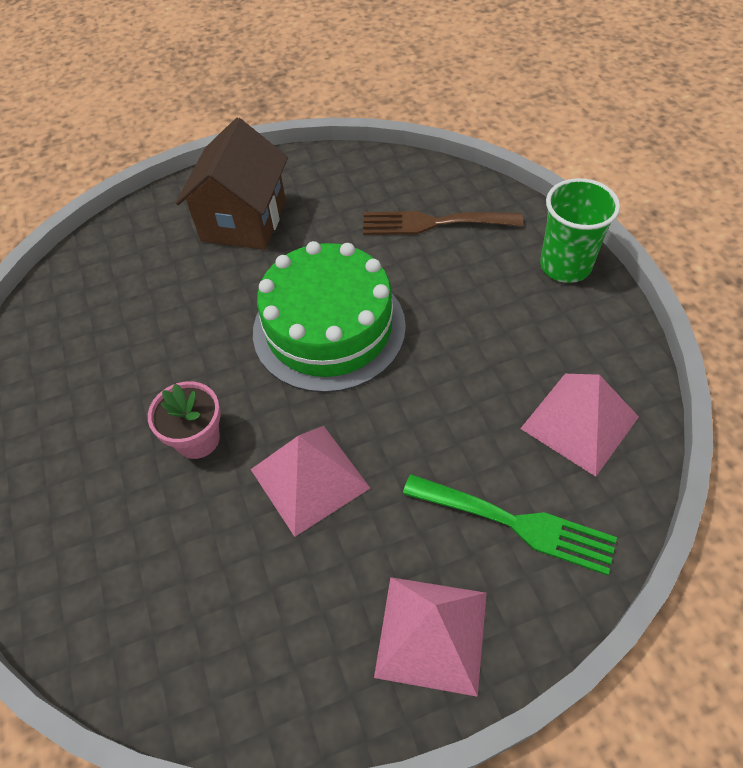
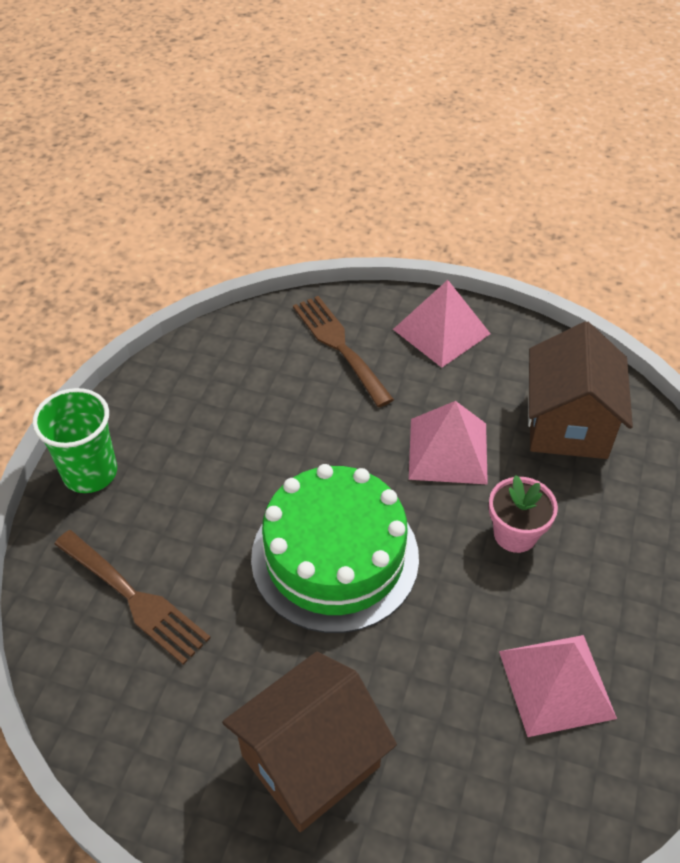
camera: 145 degrees left, 5 degrees down
green fork [403,474,617,576] -> brown fork [293,296,394,407]
pink pyramid [520,374,639,477] -> pink pyramid moved to [499,635,617,737]
none -> brown house [528,321,633,459]

